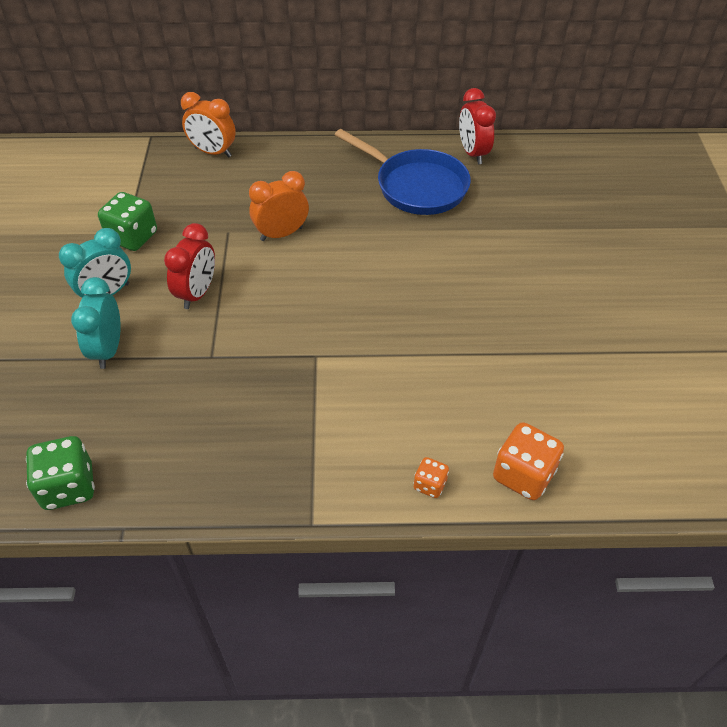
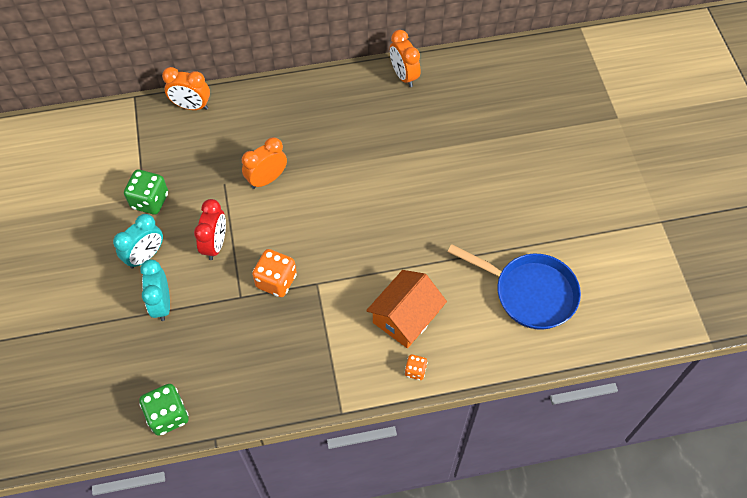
camera: 10 degrees left, 10 degrees up
blue pan [335,129,471,215] -> blue pan moved to [448,244,581,330]
red clock [459,88,496,164] -> orange clock [390,30,420,87]
orange dice [493,422,564,500] -> orange dice moved to [252,249,297,297]
none -> orange house [366,270,447,348]

